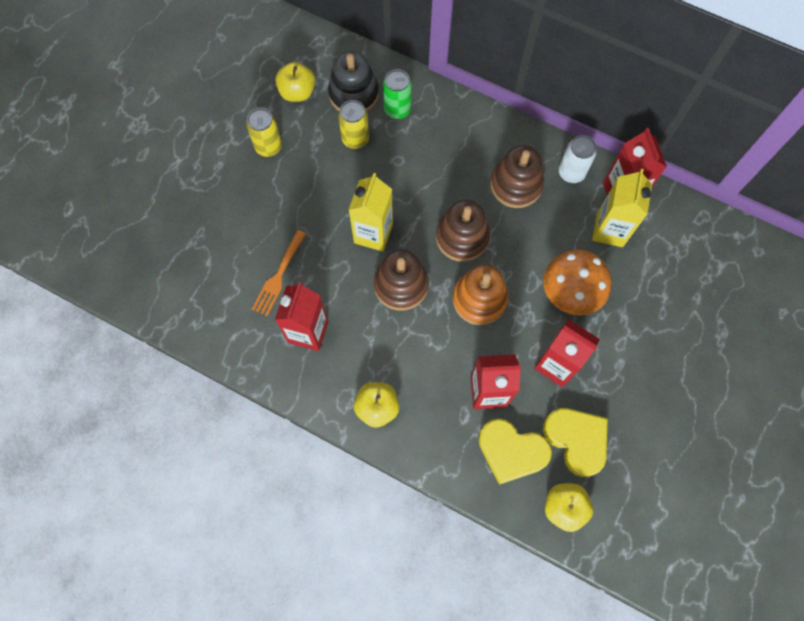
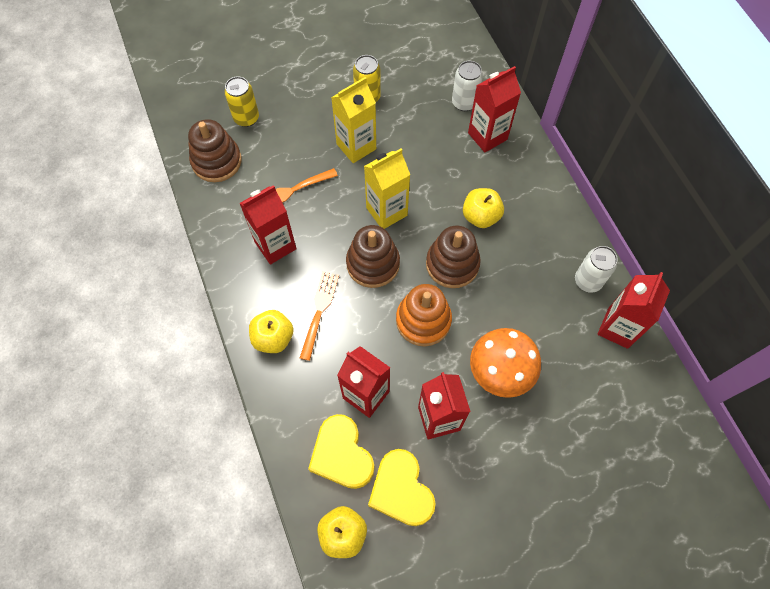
camera: 40 degrees right, 5 degrees down
yellow apple [275,62,315,102] -> yellow apple moved to [463,188,504,228]
black stacking toy [328,51,379,112] -> white can [452,61,483,111]
yellow can [338,100,369,149] -> yellow can moved to [224,76,259,127]
green can [383,69,412,119] -> red carton [468,66,521,153]
brown stacking toy [490,145,544,208] -> brown stacking toy moved to [188,119,242,182]
yellow heart [543,408,608,477] -> yellow heart turned 150 degrees clockwise [368,449,436,526]
yellow carton [592,169,652,247] -> yellow carton moved to [331,77,376,163]
none -> orange fork [300,271,339,361]

